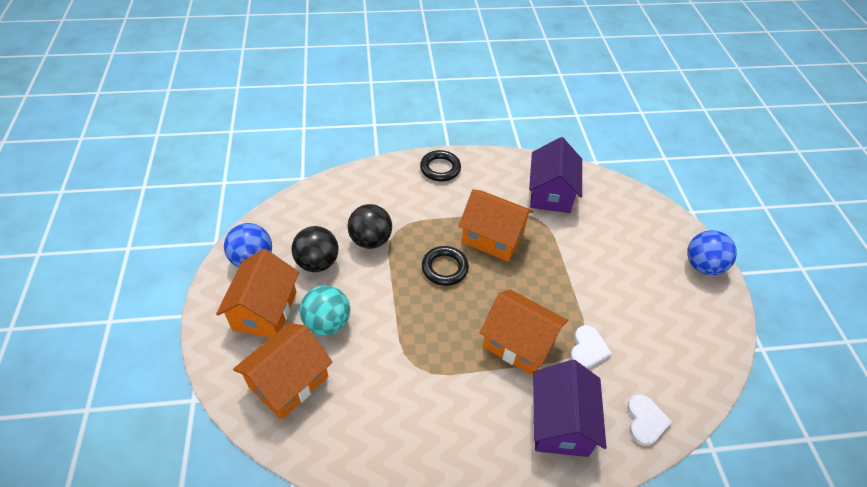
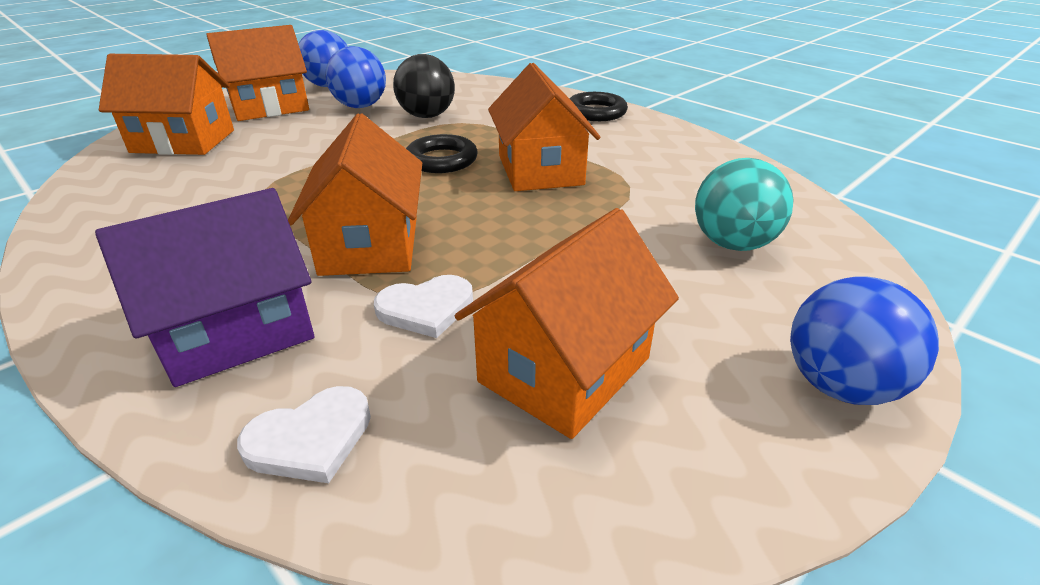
camera: 55 degrees right, 15 degrees down
black ball [291,226,338,272] -> blue ball [325,46,386,108]
turquoise ball [300,285,350,335] -> turquoise ball moved to [695,158,793,251]
purple house [529,137,582,213] -> none
none -> orange house [455,208,679,439]

